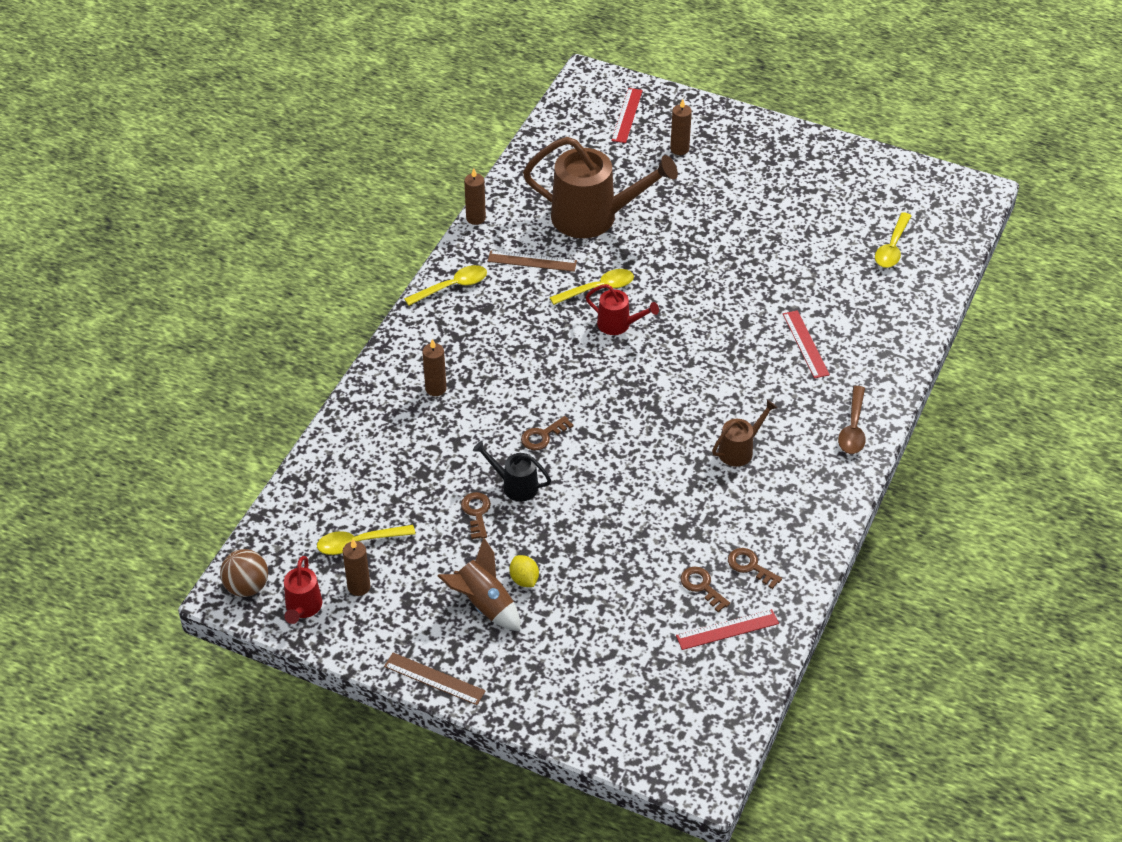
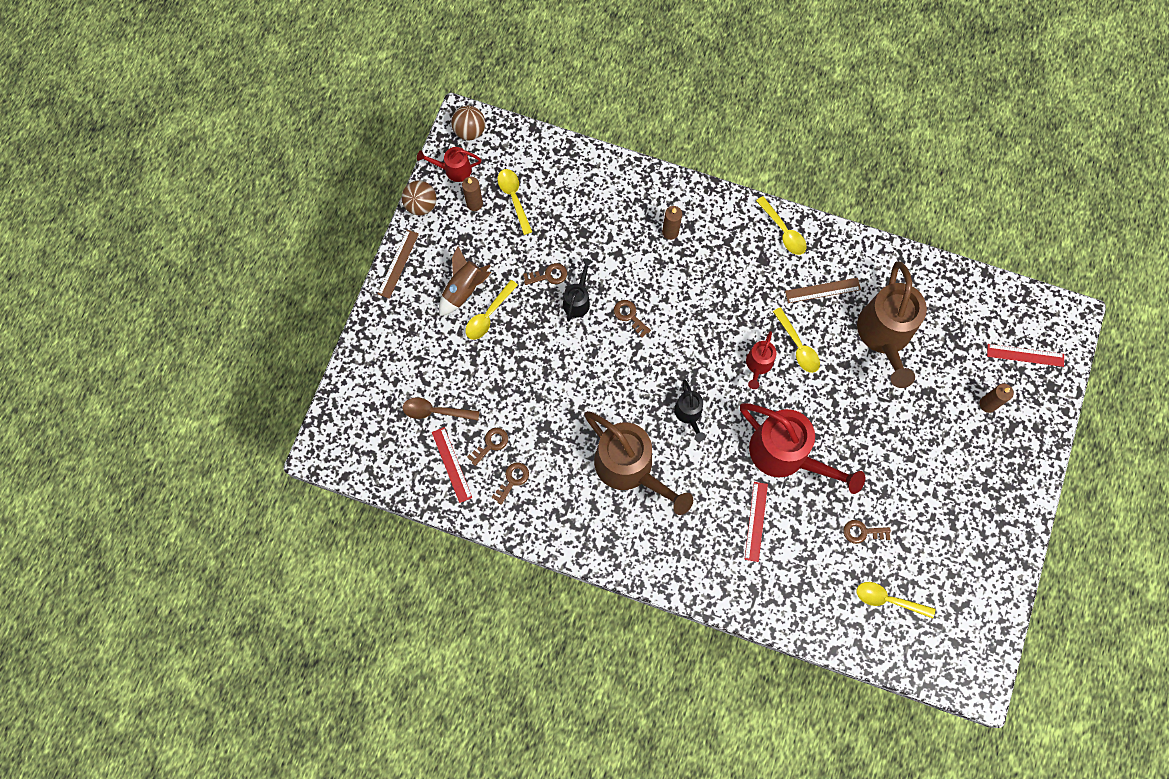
camera: 85 degrees right, 25 degrees up
brown candle [464,168,486,225] -> none
brown ruler [488,250,577,272] -> brown ruler turned 75 degrees clockwise [785,278,861,303]
yellow lemon [510,555,539,587] -> yellow spoon [465,280,518,339]
brown watering can [712,400,778,467] -> brown watering can [584,411,693,515], size x2.06
red ruler [783,310,830,379] -> red ruler turned 60 degrees counterclockwise [744,482,768,562]
brown spoon [838,386,866,454] -> brown spoon moved to [402,398,480,421]
none -> brown ball [402,181,436,216]
none -> black watering can [674,379,706,442]
none -> red watering can [740,403,865,494]
none -> brown key [844,520,891,544]

